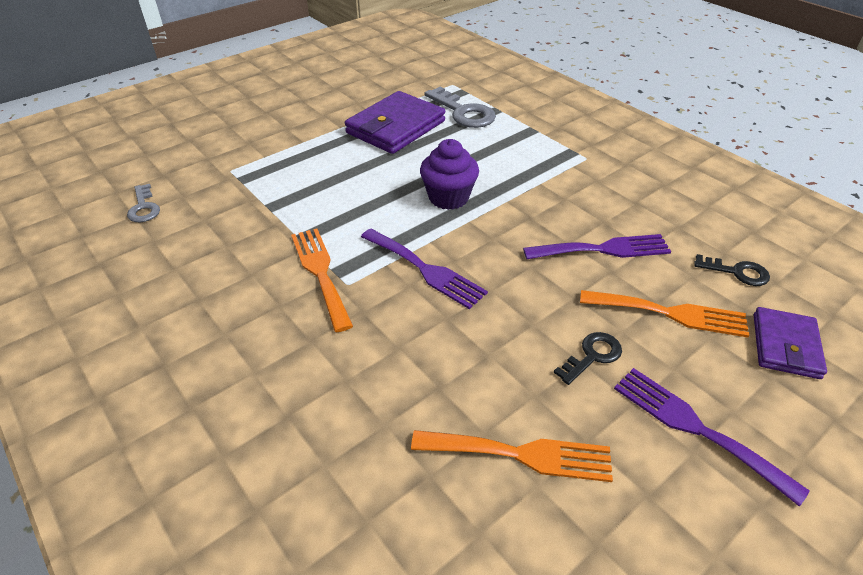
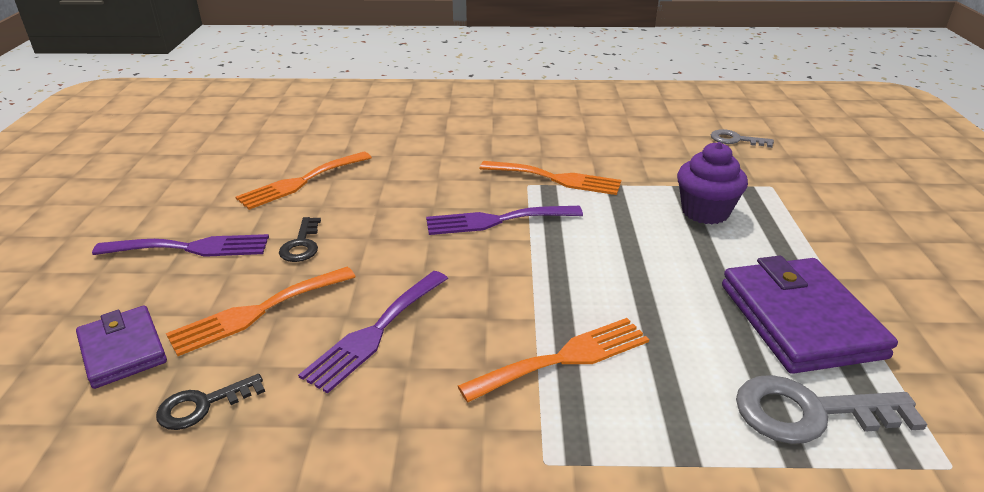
camera: 130 degrees right, 10 degrees down
purple cupcake [420,139,479,210] -> purple cupcake moved to [677,142,748,224]
none -> orange fork [458,318,649,403]

